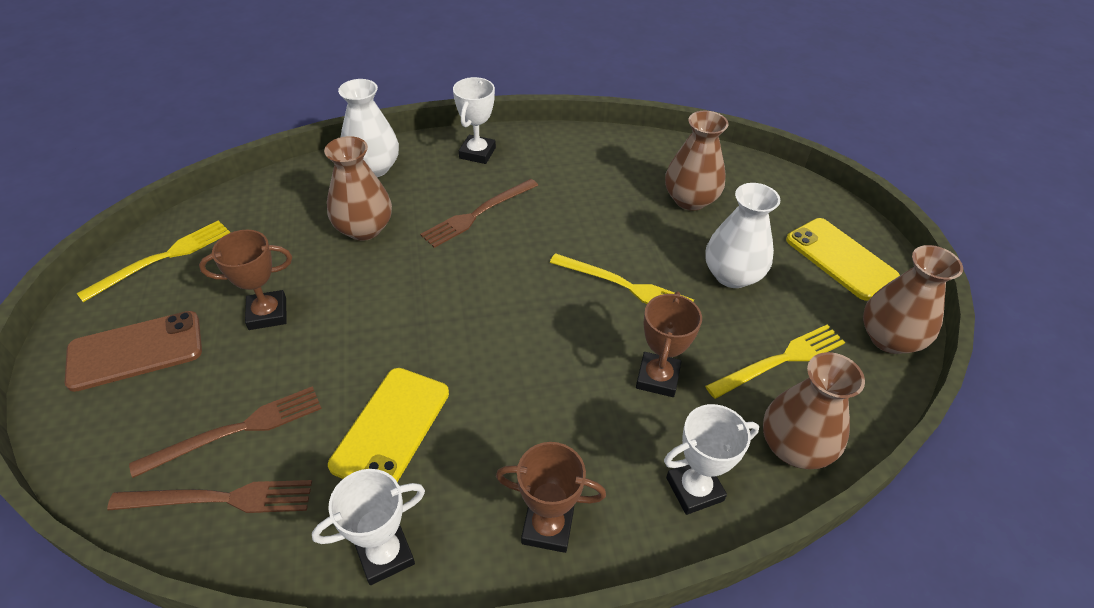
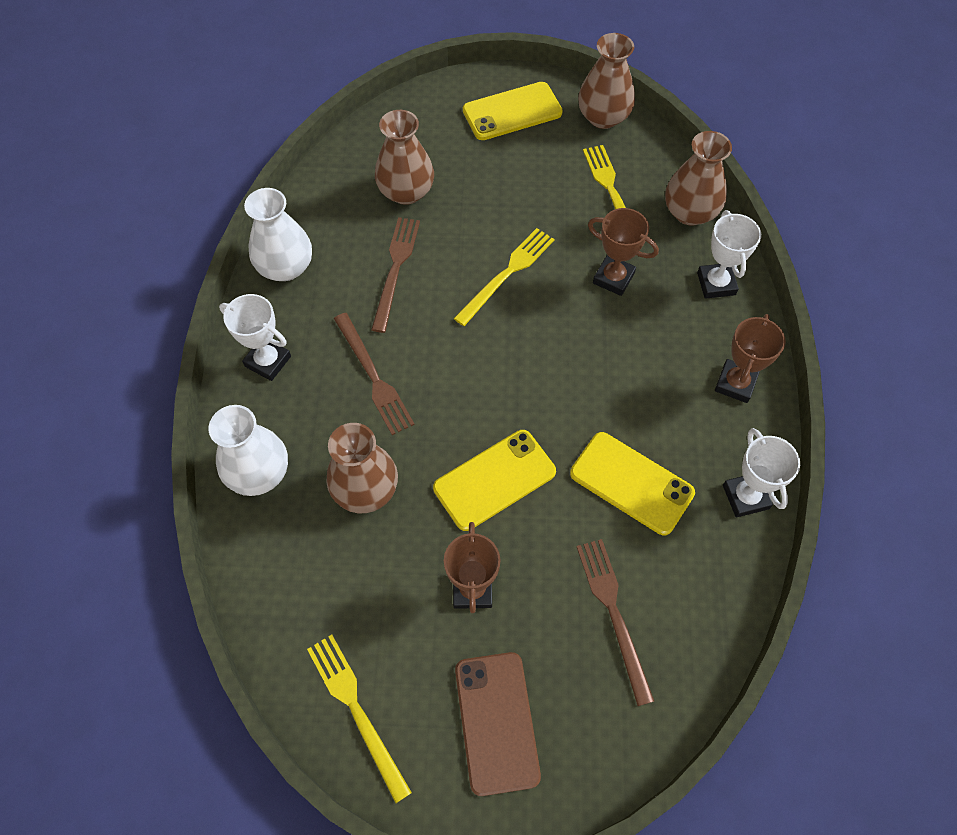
camera: 75 degrees left, 15 degrees up
brown fork [107,480,312,513] -> brown fork moved to [371,217,420,333]
white vase [705,183,780,288] -> white vase moved to [244,188,312,281]
none -> yellow phone [433,430,556,531]

